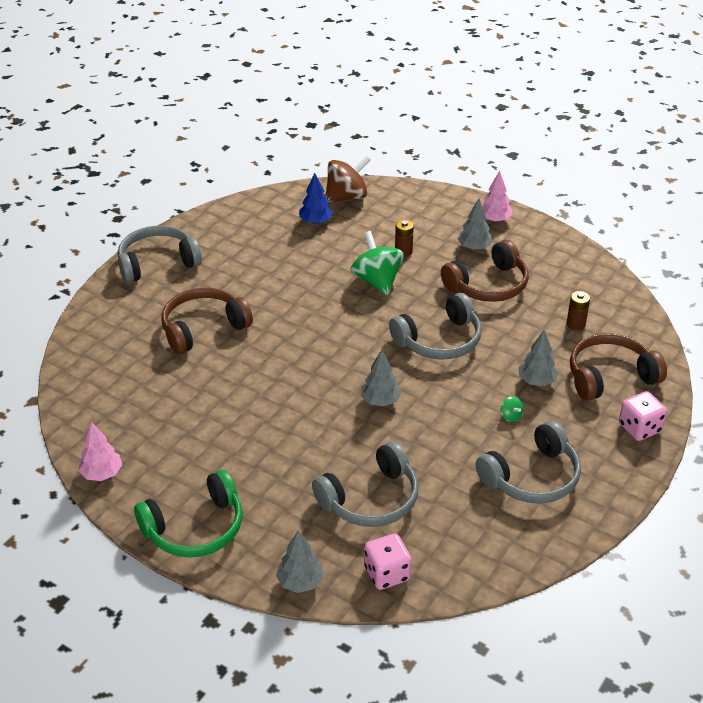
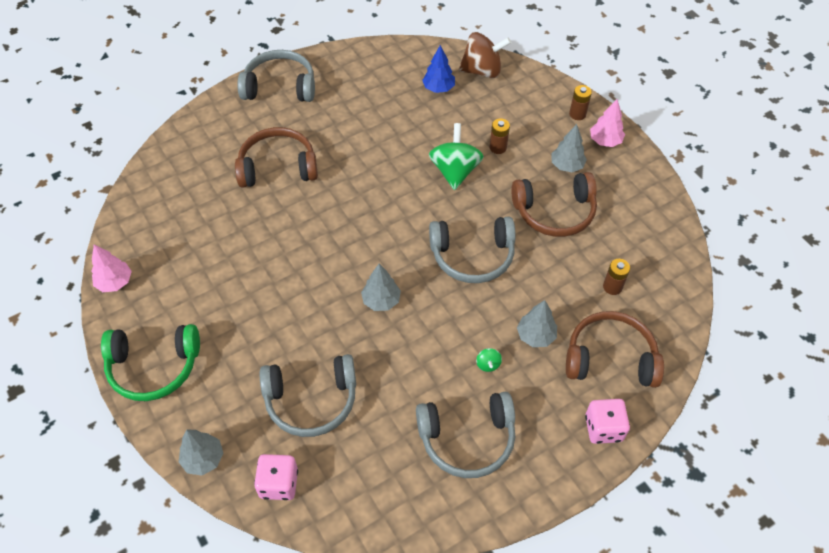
camera: 25 degrees right, 15 degrees up
none -> brown battery [569,85,592,120]

